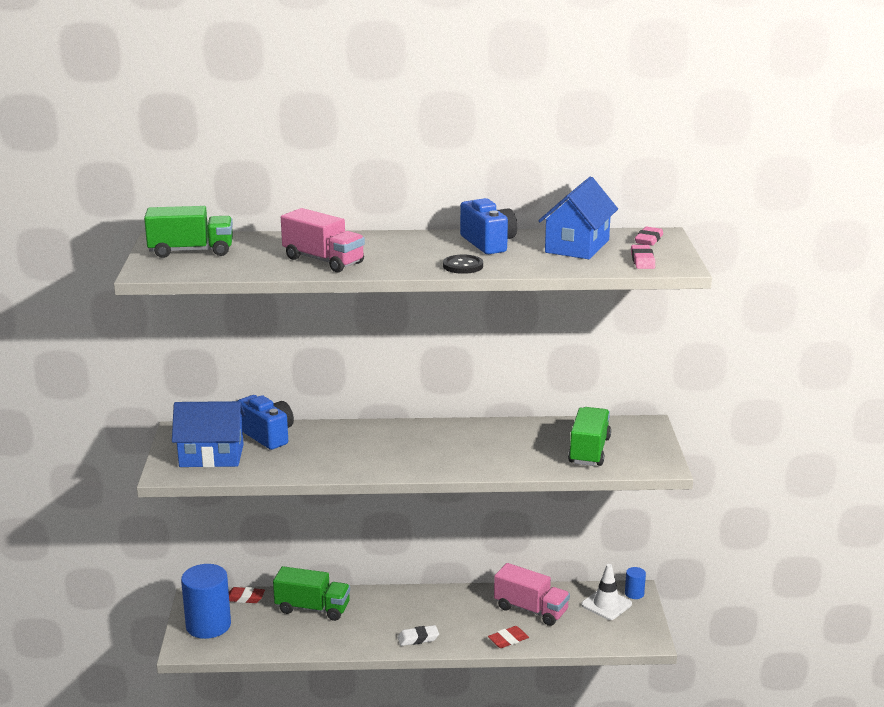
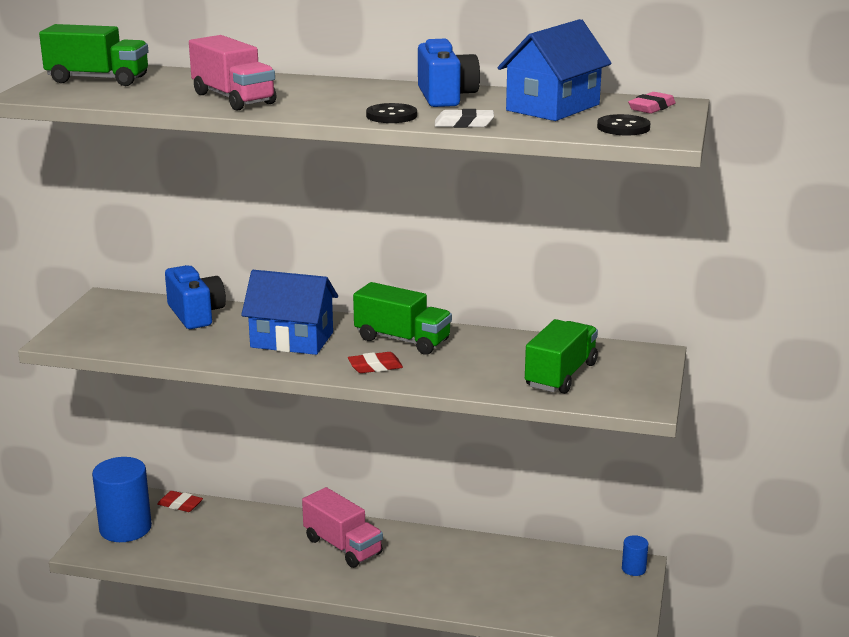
camera: 15 degrees right, 0 degrees up
blue house [172,401,246,468] -> blue house moved to [241,270,338,355]
green truck [273,566,350,621] -> green truck moved to [353,282,452,355]
white eraser [397,625,439,646] -> white eraser moved to [435,109,494,128]
red eraser [488,626,529,648] -> red eraser moved to [348,352,403,373]
pink truck [494,563,570,626] -> pink truck moved to [302,487,383,568]
white traffic cone [581,564,632,620] -> none
pink eraser [631,245,655,269] -> black button [597,114,650,136]

